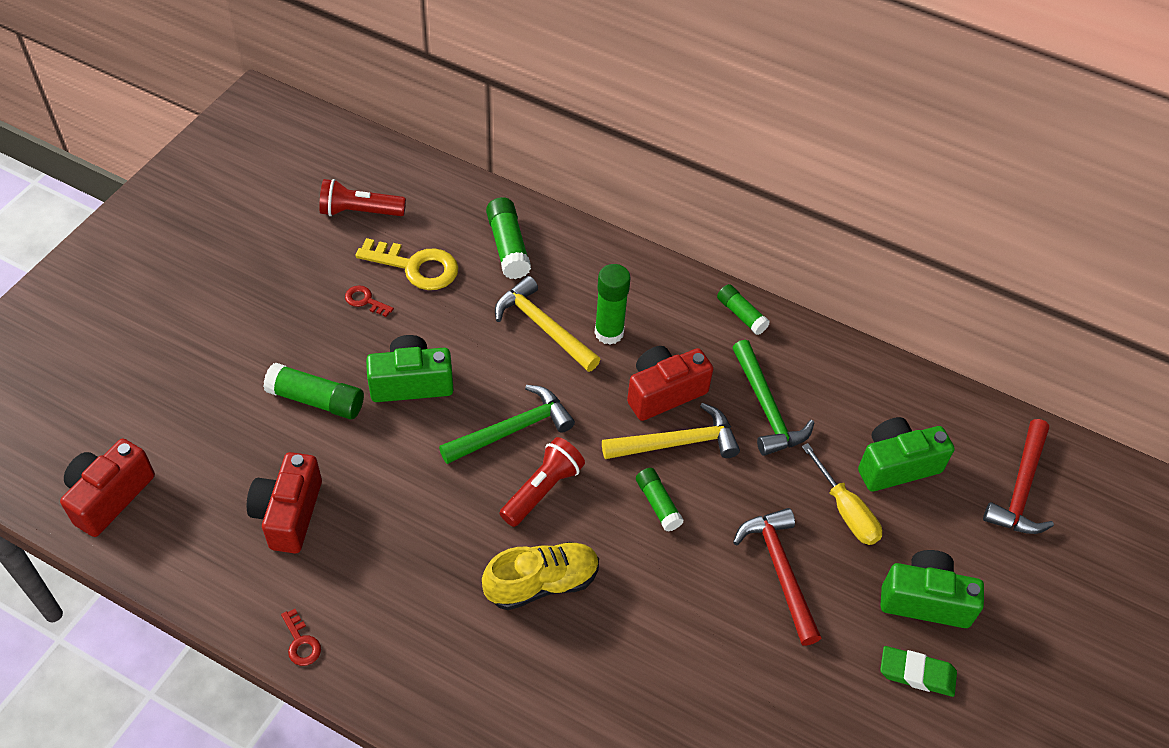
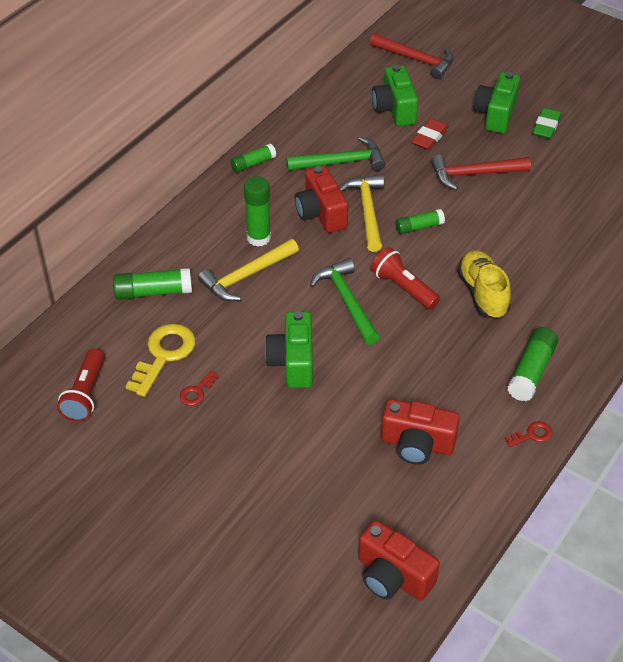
camera: 80 degrees left, 5 degrees down
green glue stick [263,363,364,419] -> green glue stick moved to [507,327,558,401]
yellow screwdriver [802,443,882,545] -> red eraser [411,118,449,150]

